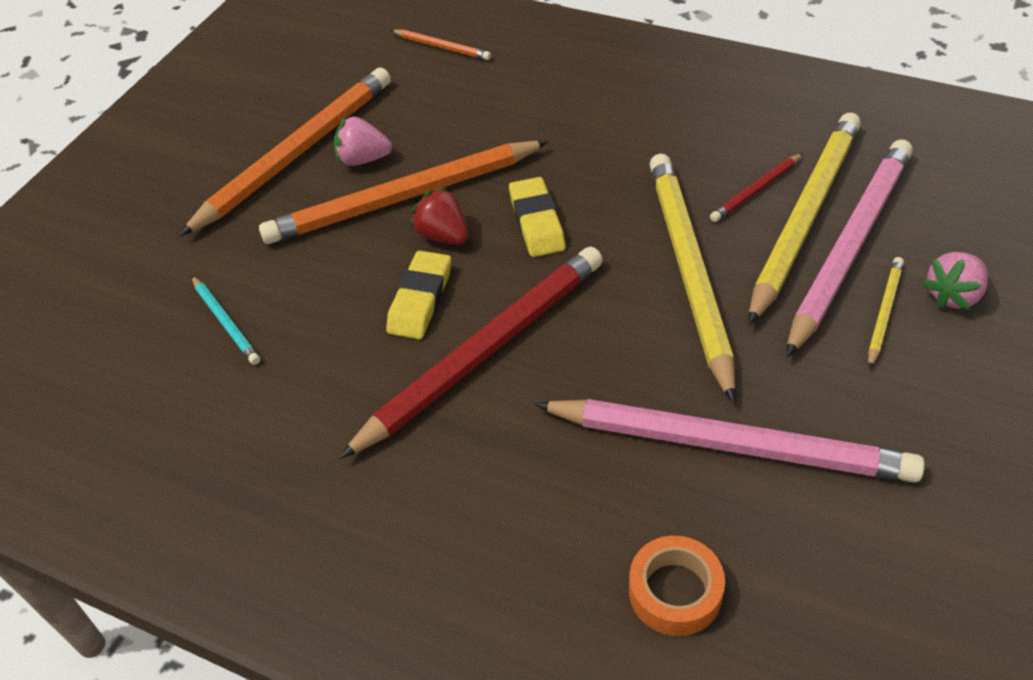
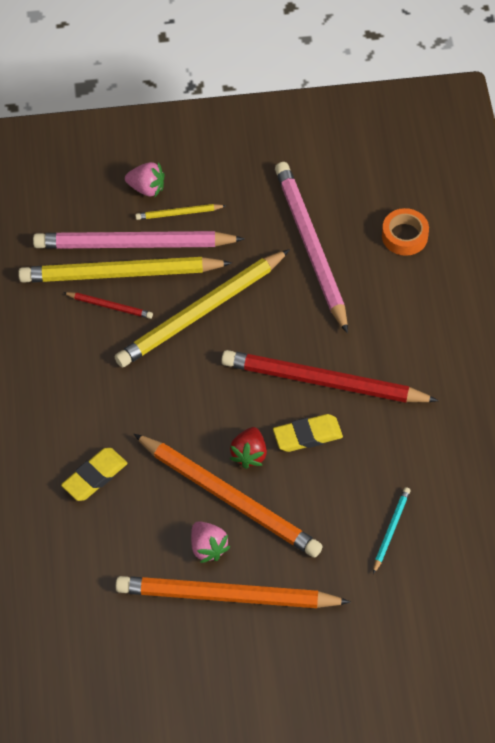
camera: 125 degrees left, 10 degrees up
orange pencil [391,30,491,60] -> none
yellow eraser [509,177,566,257] -> yellow eraser moved to [61,448,127,501]

